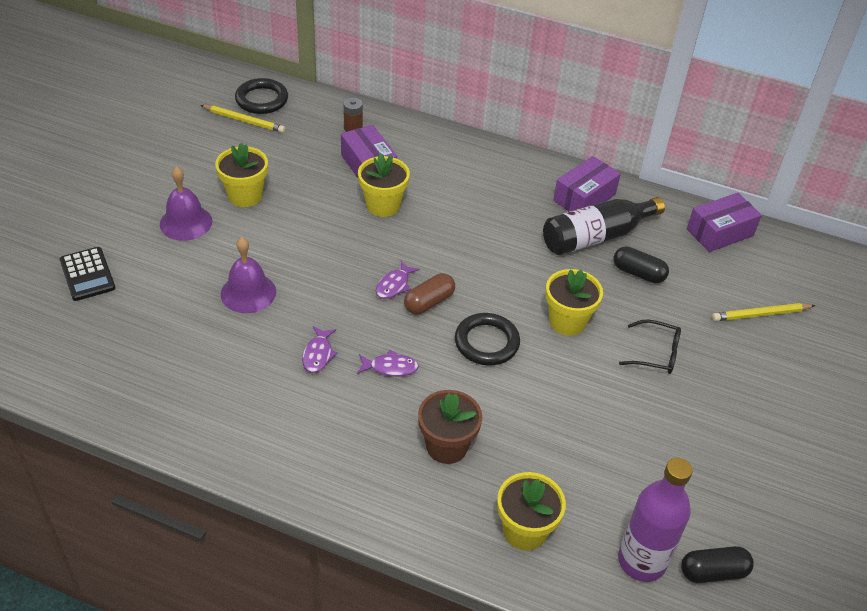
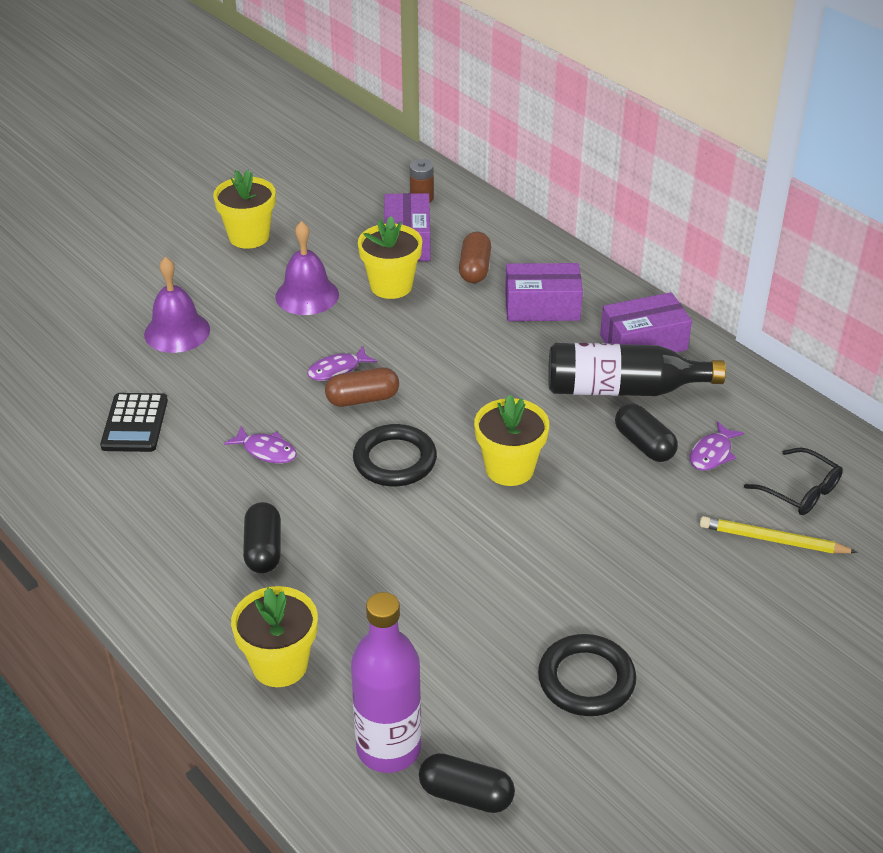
camera: 30 degrees right, 5 degrees down
black calculator [60,247,115,301] -> black calculator moved to [100,393,168,452]
purple bell [160,166,212,241] -> purple bell moved to [275,221,339,315]
yellow pencil [200,105,285,133] -> none
black ring [235,78,288,114] -> black ring moved to [538,634,636,716]
purple fish [302,326,338,373] -> purple fish moved to [690,421,744,471]
brown flower pot [418,390,482,464] -> black capsule [243,502,281,573]
black glasses [619,319,681,374] -> black glasses moved to [744,448,843,515]
purple box [687,193,762,252] -> purple box moved to [505,263,583,321]
none -> brown capsule [459,231,491,283]

